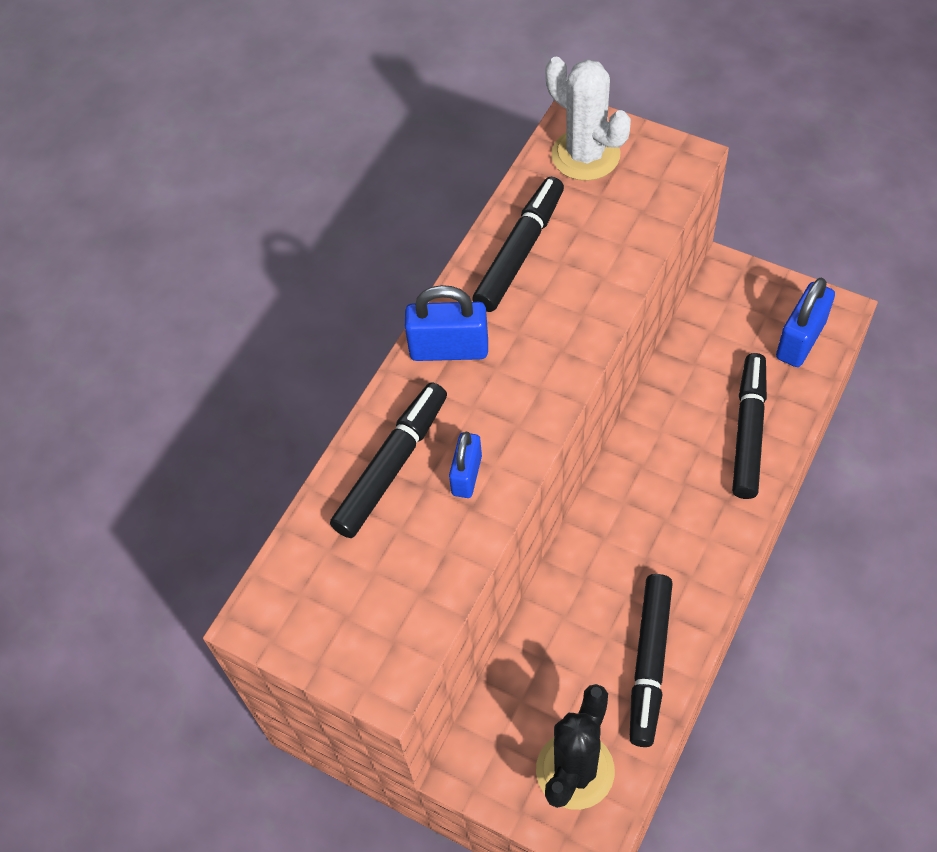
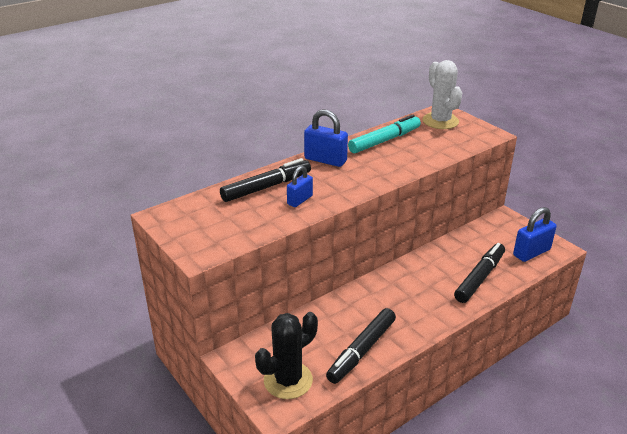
camera: 20 degrees right, 25 degrees down
black marker [472,177,564,312] -> turquoise marker [348,115,421,153]

